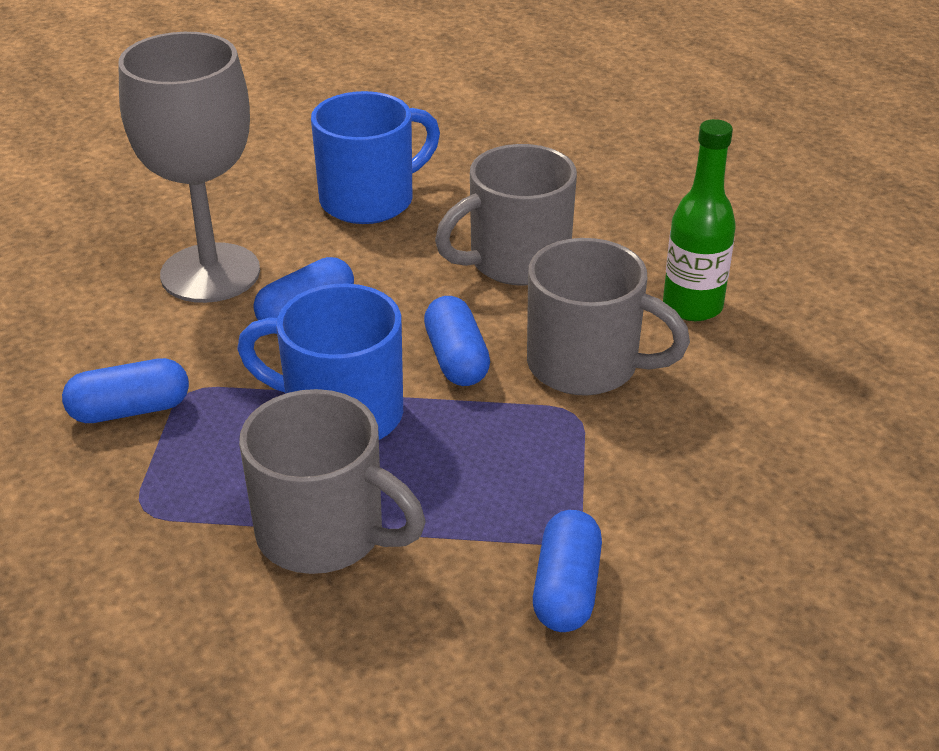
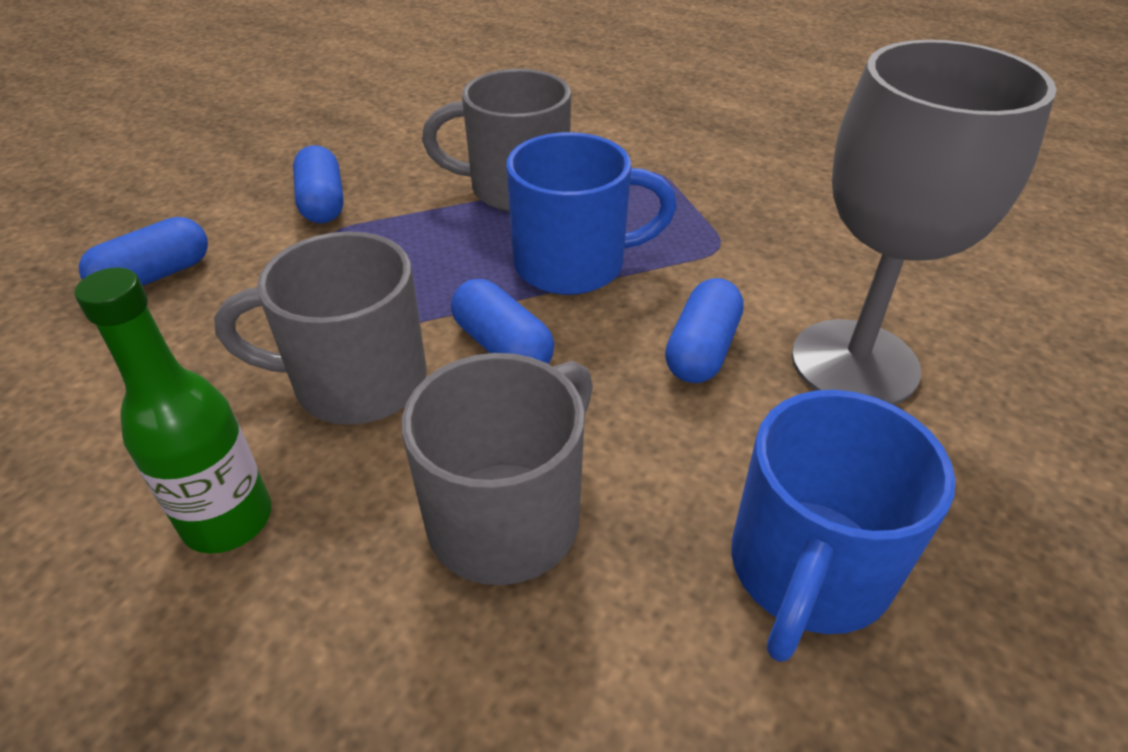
camera: 155 degrees right, 5 degrees up
blue capsule [62,358,189,423] -> blue capsule moved to [79,217,208,286]

